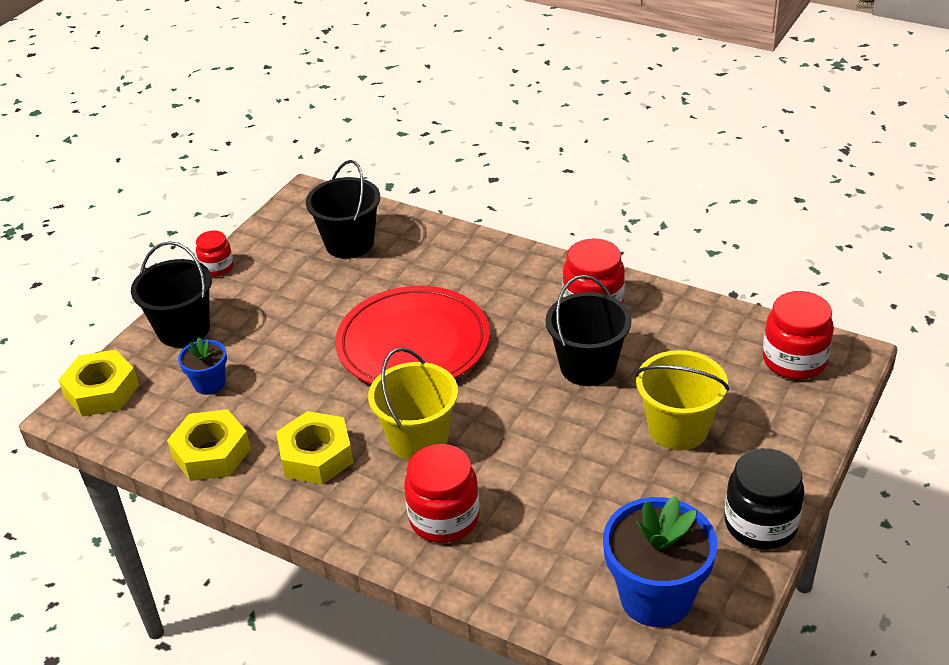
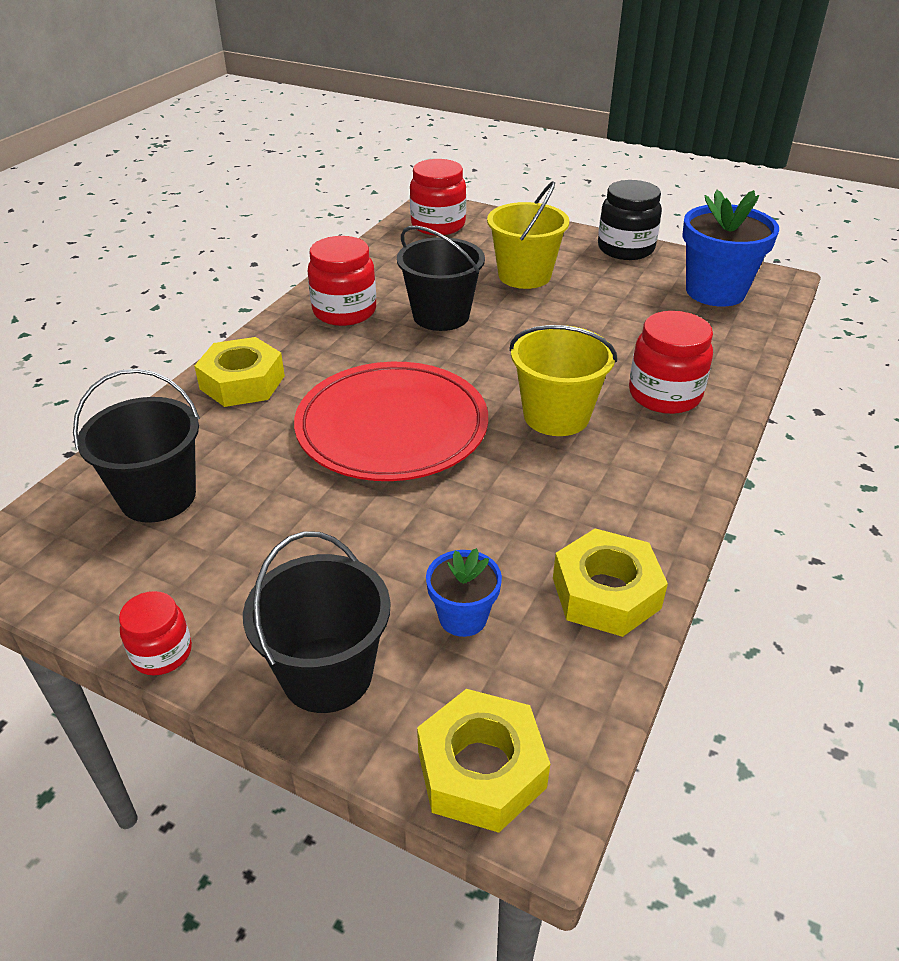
camera: 95 degrees left, 0 degrees up
yellow nut [276,411,353,485] -> yellow nut moved to [194,337,285,407]

